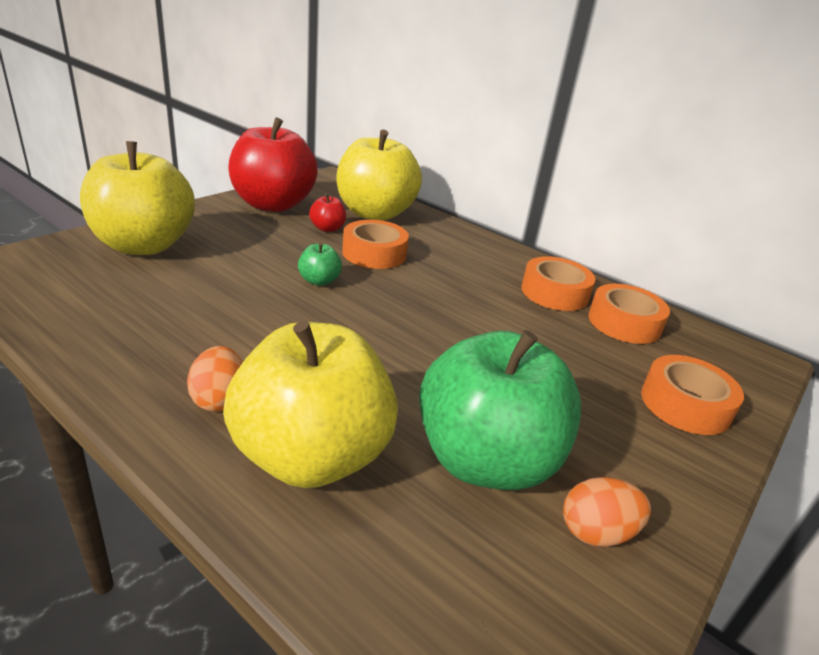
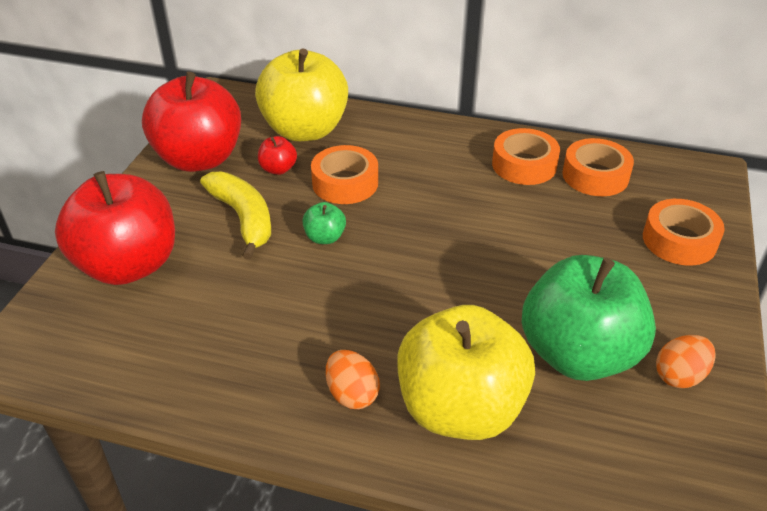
camera: 20 degrees left, 10 degrees up
yellow apple [80,141,195,255] -> red apple [55,171,175,285]
none -> yellow banana [200,172,271,260]

